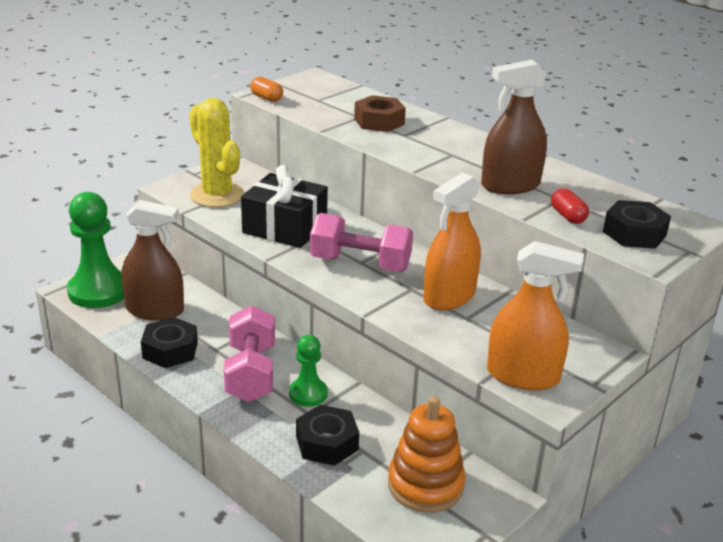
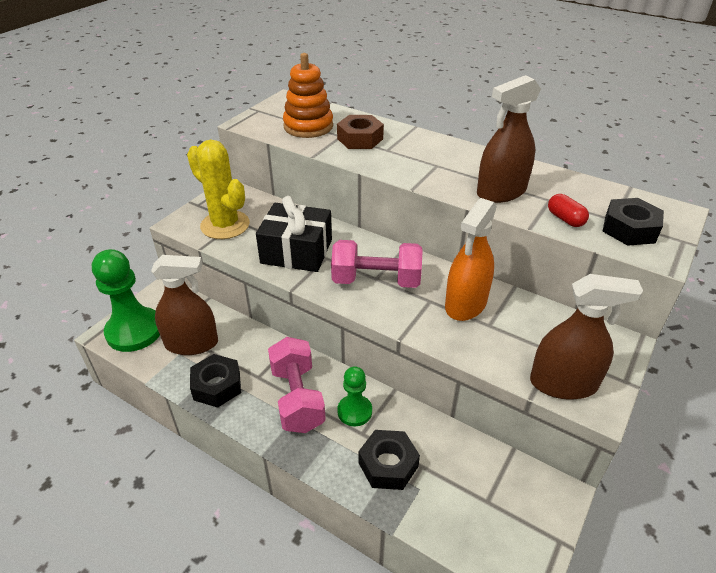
camera: 10 degrees left, 10 degrees up
orange capsule [250,77,283,102] -> none
orange stacking toy [388,396,466,513] -> orange stacking toy moved to [283,53,333,138]
orange spray bottle [487,241,584,390] -> brown spray bottle [530,274,643,400]

